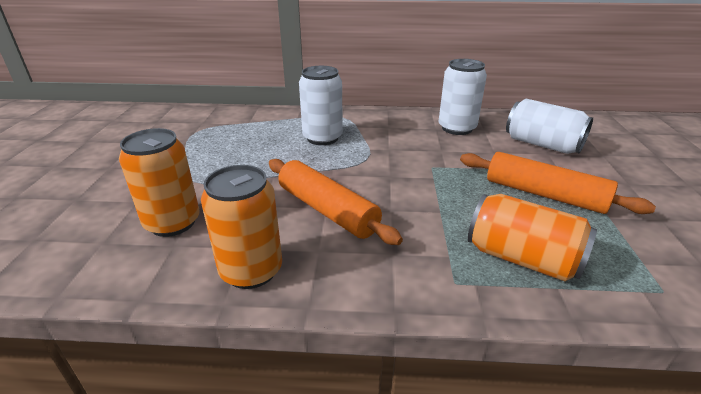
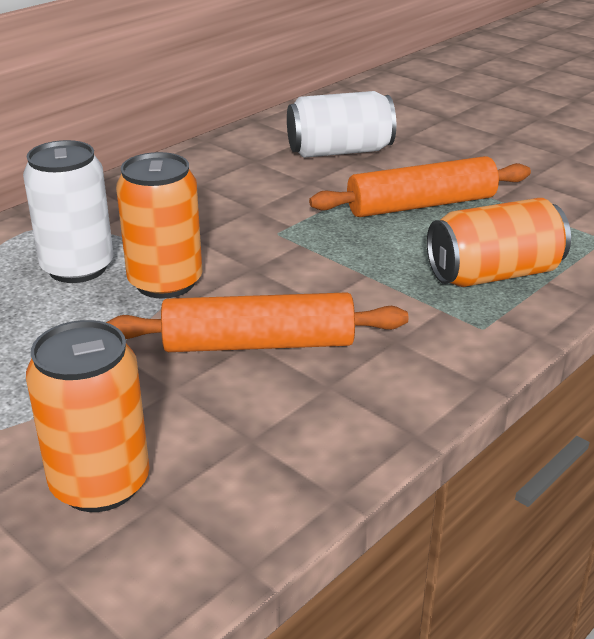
camera: 50 degrees left, 0 degrees up
orange can [201,165,282,289] -> orange can moved to [116,152,203,299]
white can [439,59,487,135] -> none

